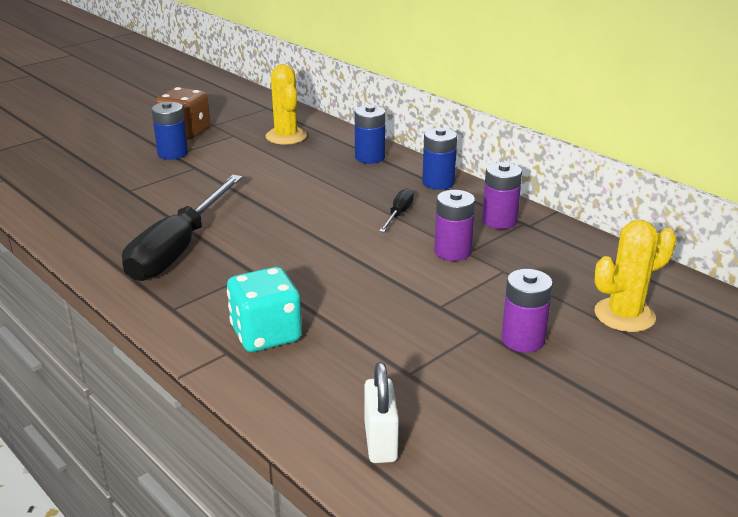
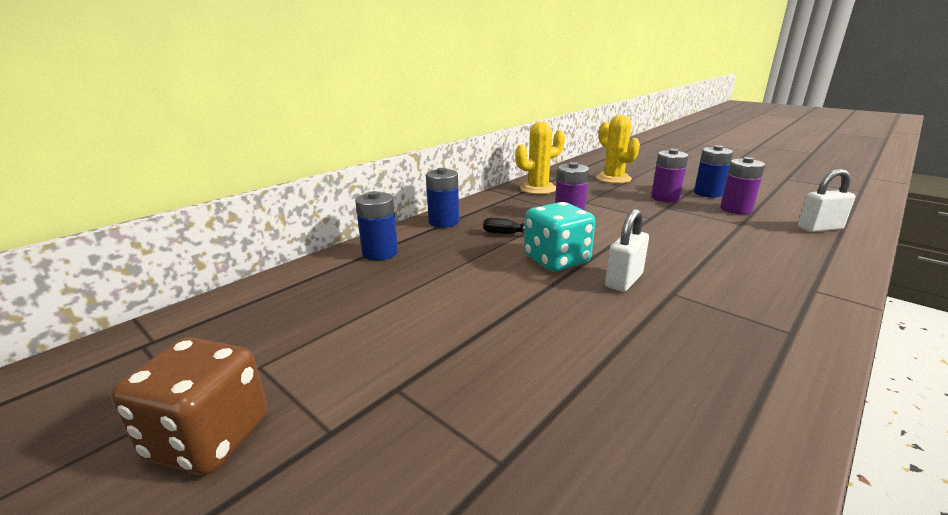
camera: 95 degrees left, 5 degrees down
black screwdriver [122,175,243,281] -> none
blue battery [151,102,188,160] -> blue battery moved to [694,145,733,198]
turquoise dice [227,267,302,352] -> turquoise dice moved to [524,202,595,271]
yellow cactus [266,64,307,145] -> yellow cactus moved to [515,122,565,194]
purple battery [482,162,522,229] -> purple battery moved to [720,157,765,214]
none -> white padlock [605,209,649,292]

